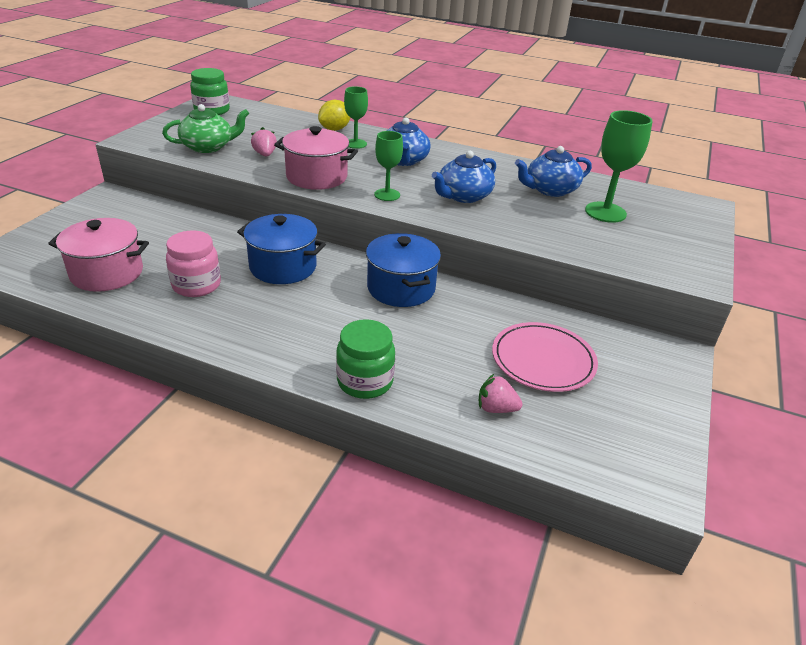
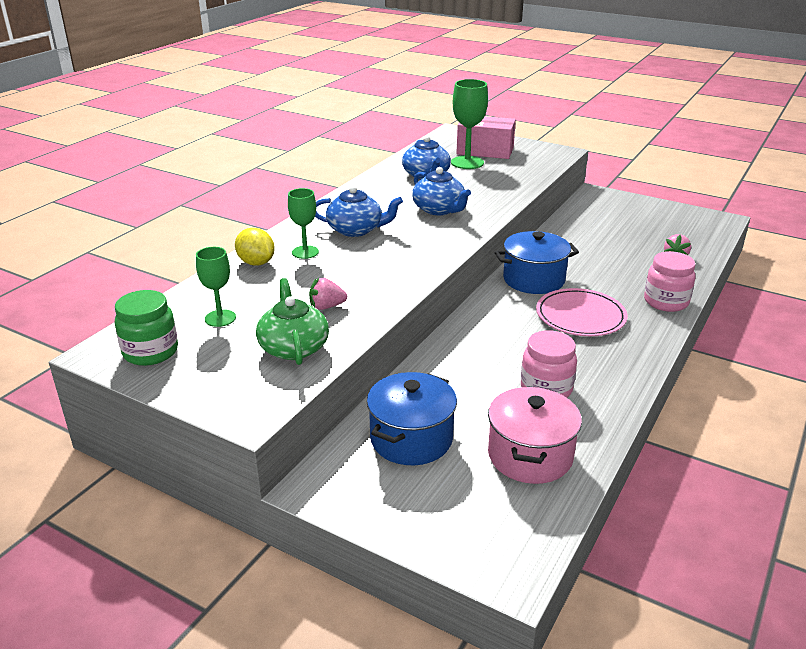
camera: 80 degrees left, 5 degrees down
blue pot [237,214,326,284] -> blue pot moved to [367,372,457,465]
pink pot [274,126,358,190] -> none
green jar [336,319,395,399] -> pink jar [644,251,696,312]
green goblet [374,131,403,201] -> green goblet moved to [196,247,236,327]
pink plate [492,322,598,392] -> pink plate moved to [536,288,627,336]
none -> pink box [456,116,516,159]

